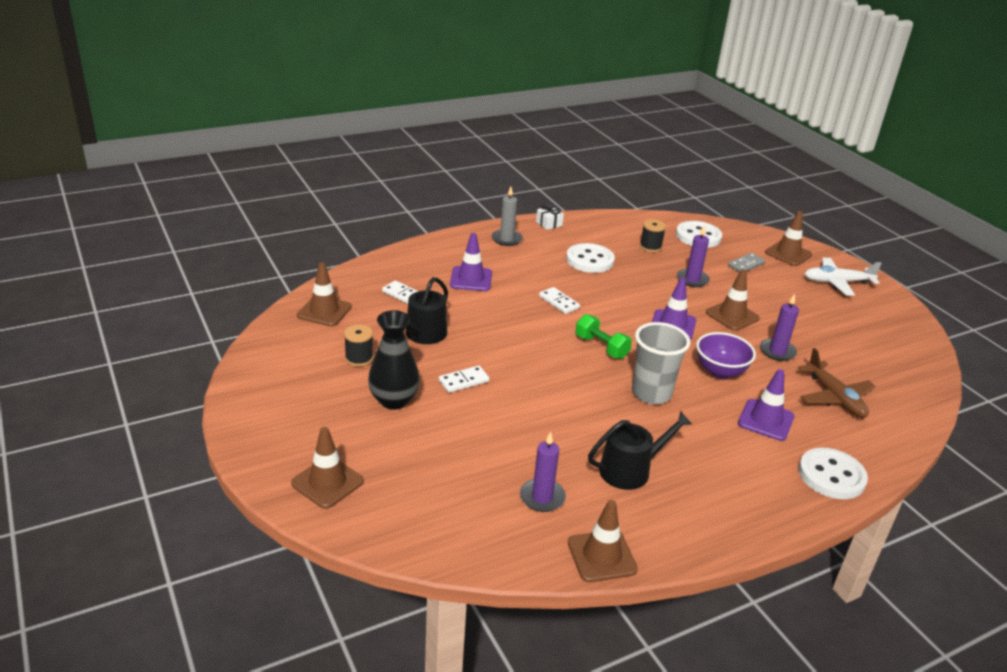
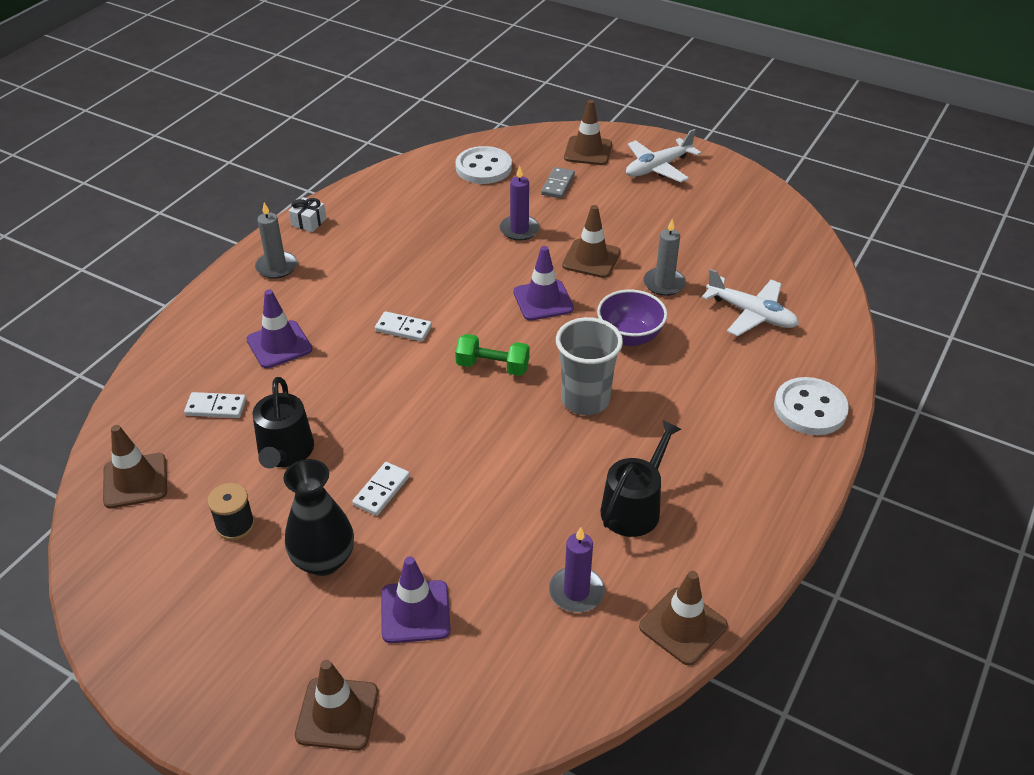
camera: 30 degrees left, 10 degrees up
white button [566,243,615,273] -> none
black spool [640,219,666,252] -> none
purple traffic cone [738,369,794,441] -> purple traffic cone moved to [381,556,450,643]
purple candle [760,294,799,361] -> grey candle [643,219,686,296]
brown plane [798,348,876,418] -> white plane [702,269,799,336]

